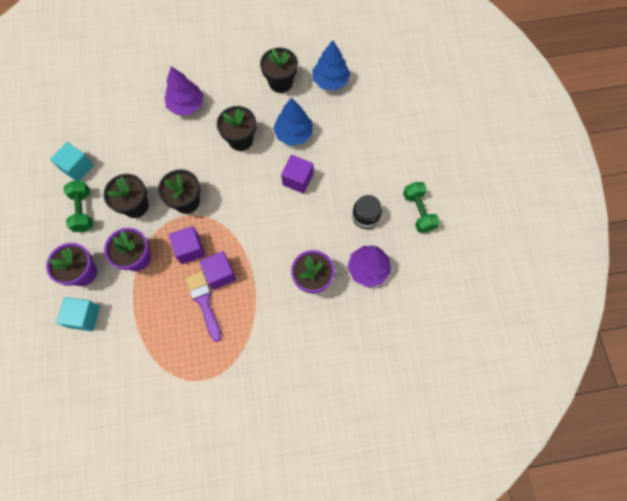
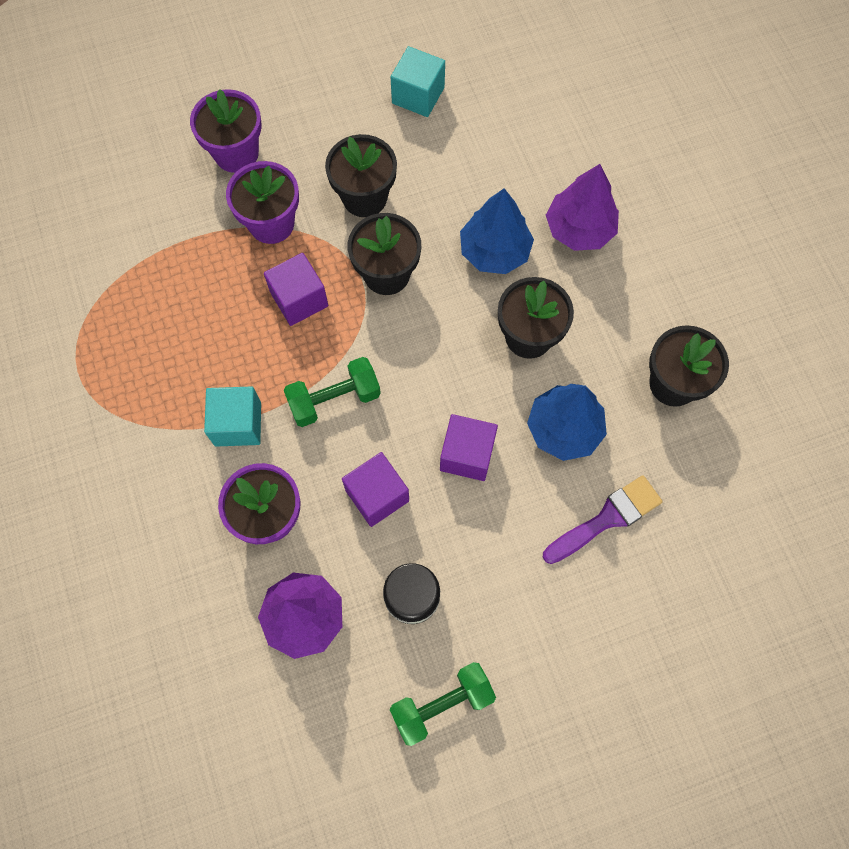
camera: 80 degrees right, 0 degrees up
turquoise cube [56,297,100,331] -> turquoise cube moved to [204,386,261,447]
green dumbbell [64,181,93,232] -> green dumbbell moved to [284,357,381,427]
purple brush [186,272,221,342] -> purple brush moved to [543,475,663,564]
purple cube [199,251,236,290] -> purple cube moved to [342,452,409,527]
blue tree [312,40,350,90] -> blue tree moved to [460,188,534,274]

